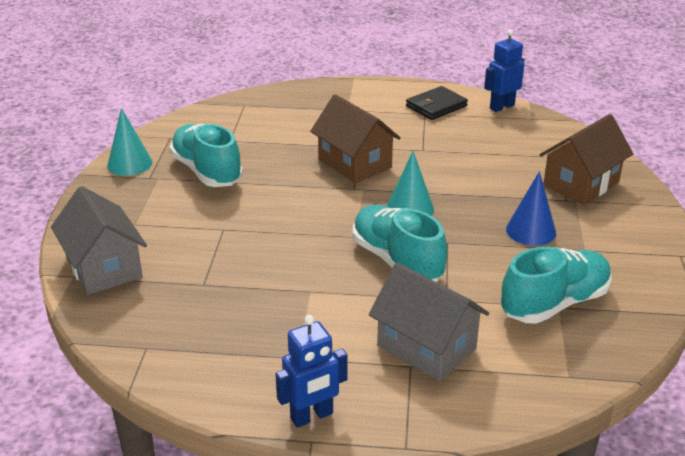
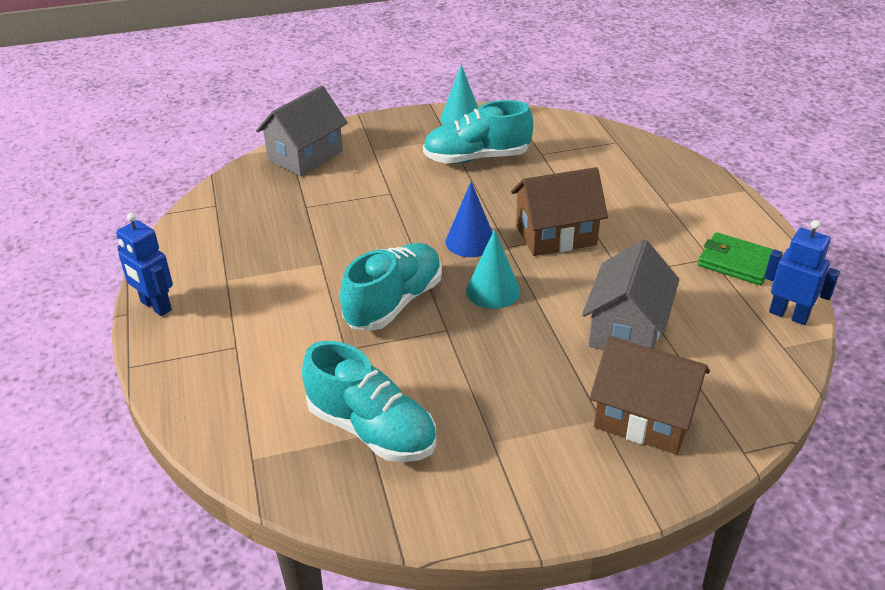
camera: 70 degrees right, 5 degrees up
turquoise shoe [169,124,243,187] -> turquoise shoe turned 135 degrees counterclockwise [423,100,533,164]
brown house [310,94,400,183] -> brown house turned 45 degrees clockwise [511,167,608,256]
grey house [369,263,489,381] -> grey house moved to [582,239,680,350]
black wallet [406,86,468,120] -> green wallet [698,232,774,285]
blue cone [506,171,556,246] -> blue cone moved to [446,182,493,257]

